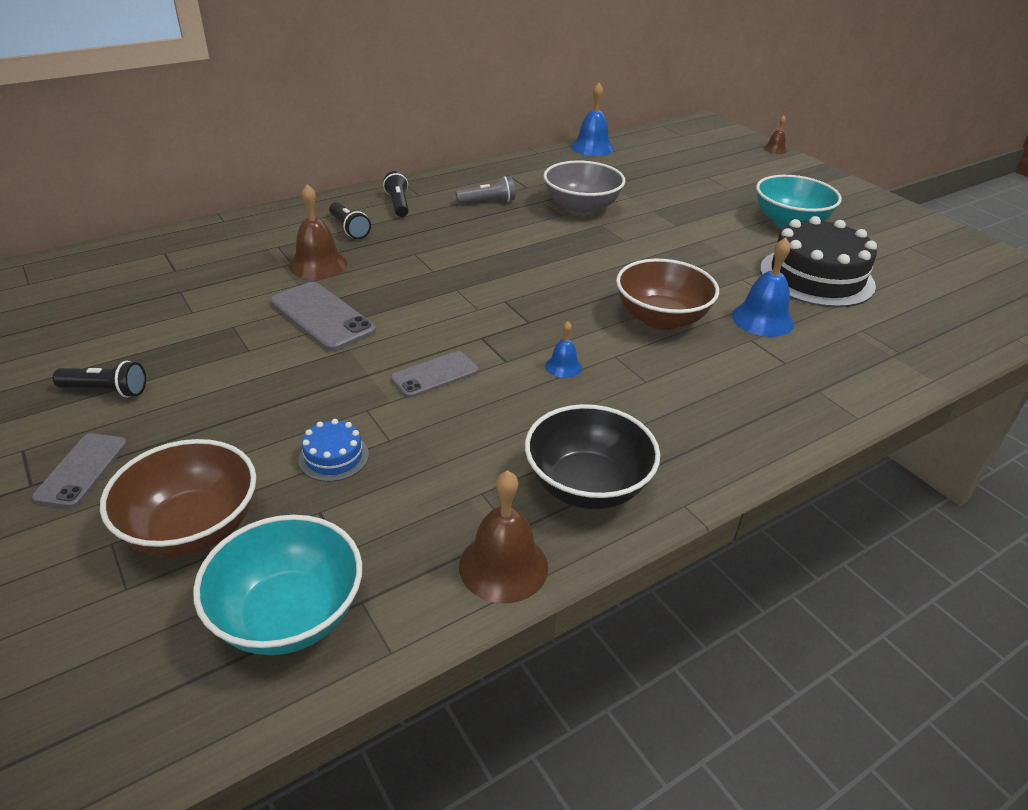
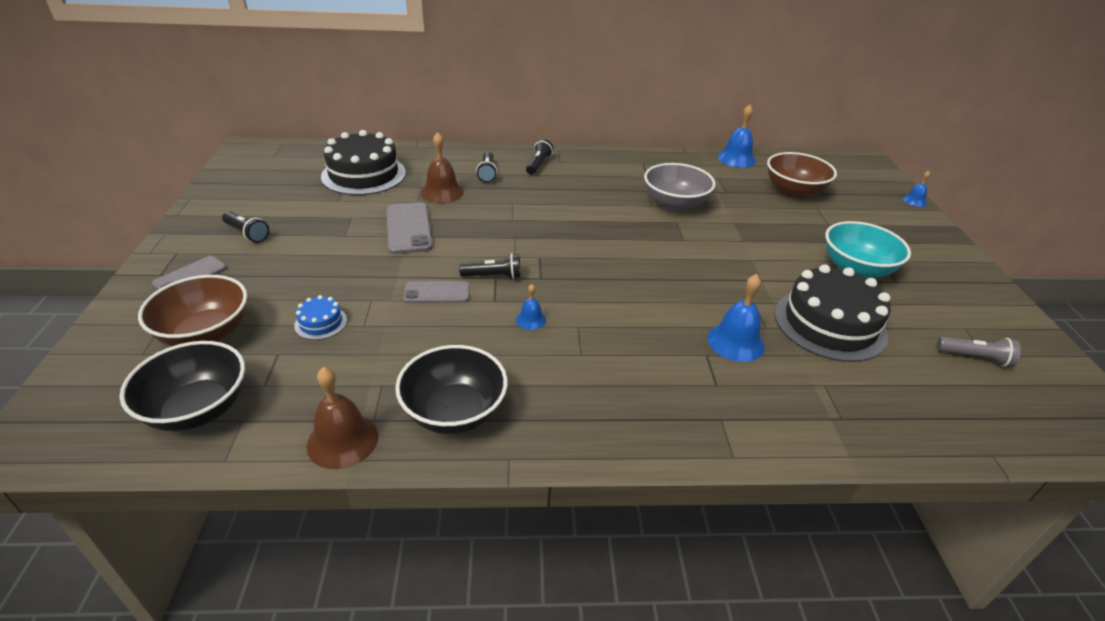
camera: 30 degrees right, 0 degrees up
turquoise bowl [193,515,362,655] -> black bowl [119,341,245,431]
grey flashlight [456,176,515,204] -> grey flashlight moved to [937,337,1021,367]
brown bowl [616,259,719,330] -> brown bowl moved to [767,152,837,198]
brown bell [764,116,787,154] -> blue bell [903,171,930,207]
none -> black cake [321,130,406,195]
none -> black flashlight [459,253,521,279]

